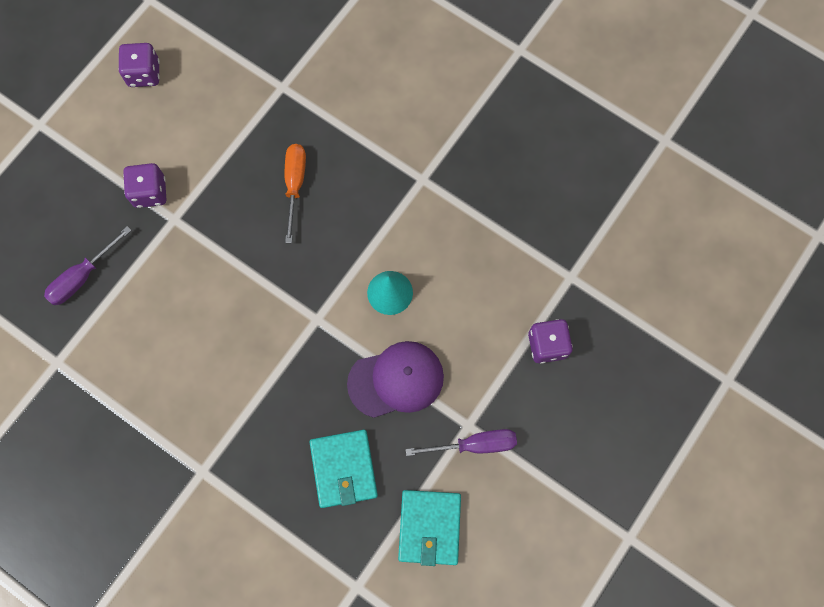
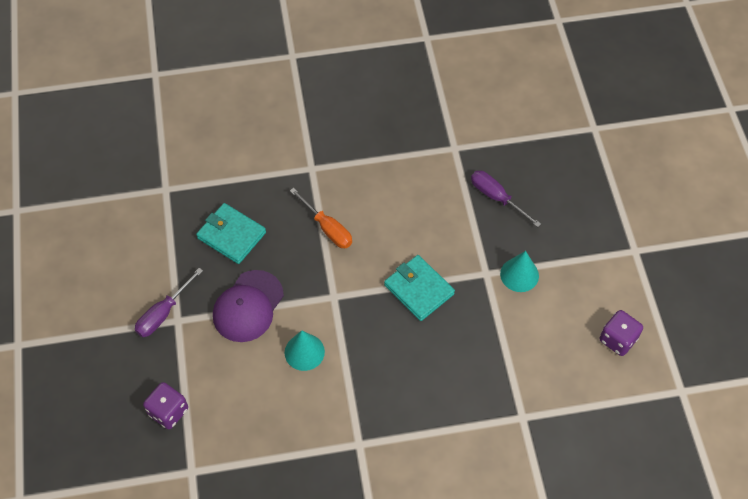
camera: 135 degrees right, 15 degrees down
purple screwdriver [44,226,131,305] -> purple screwdriver turned 45 degrees counterclockwise [471,171,541,227]
purple dice [123,163,166,208] -> turquoise cone [500,251,539,292]
orange screwdriver [285,144,306,243] -> orange screwdriver moved to [290,188,352,248]
turquoise wallet [398,490,461,566] -> turquoise wallet moved to [384,255,455,321]

